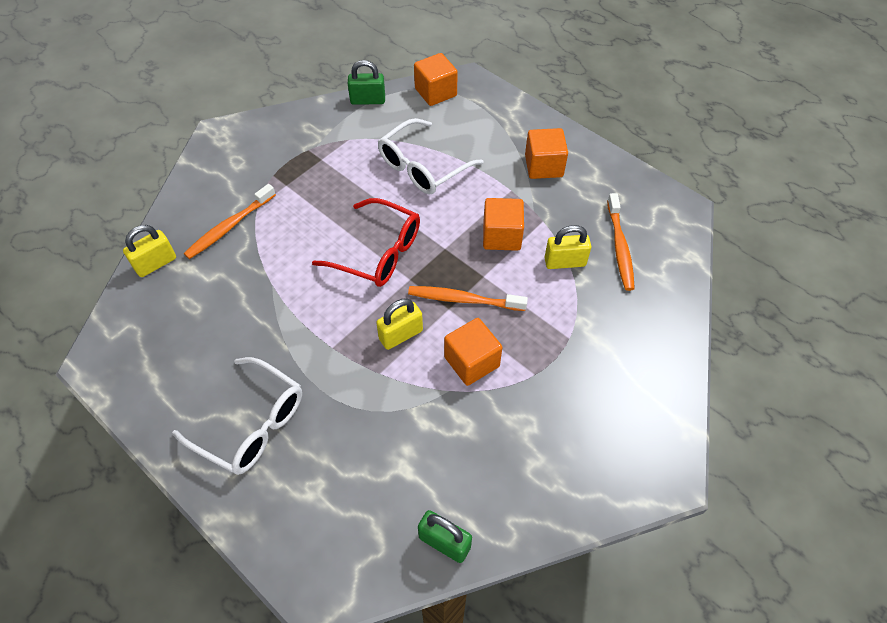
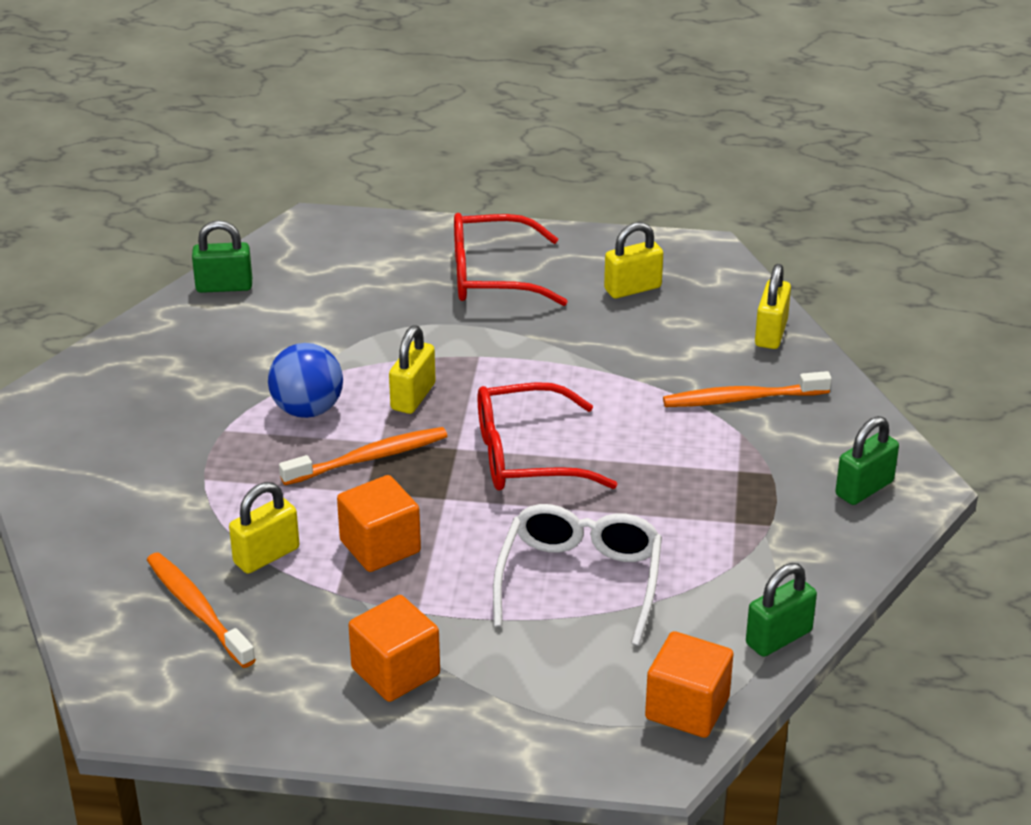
camera: 145 degrees right, 20 degrees down
white glasses [172,357,302,475] -> red glasses [454,213,568,306]
orange toothbrush [184,184,276,259] -> orange toothbrush turned 105 degrees counterclockwise [663,371,832,407]
orange cube [444,318,503,386] -> blue ball [268,343,343,418]
none -> yellow padlock [604,222,663,299]
none -> green padlock [835,416,899,505]

